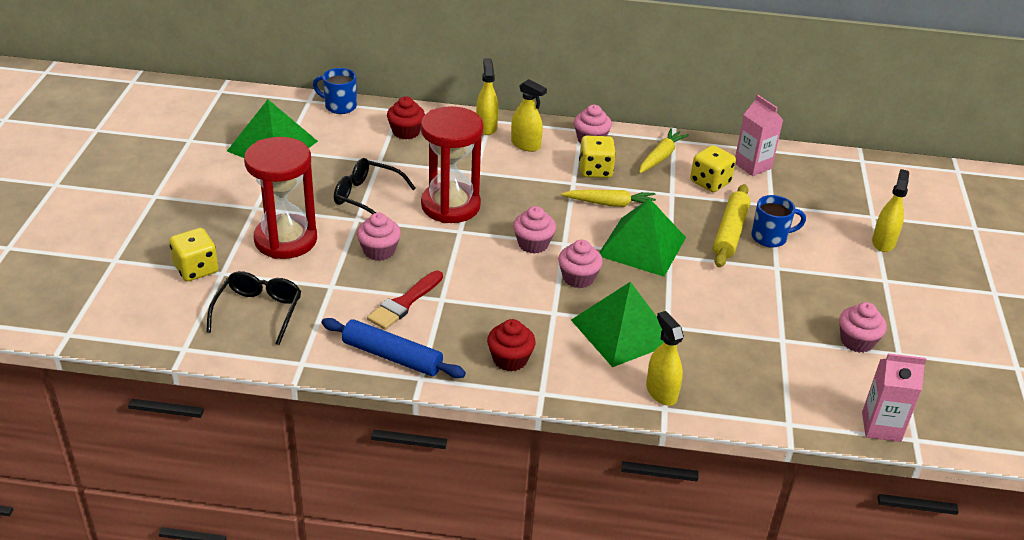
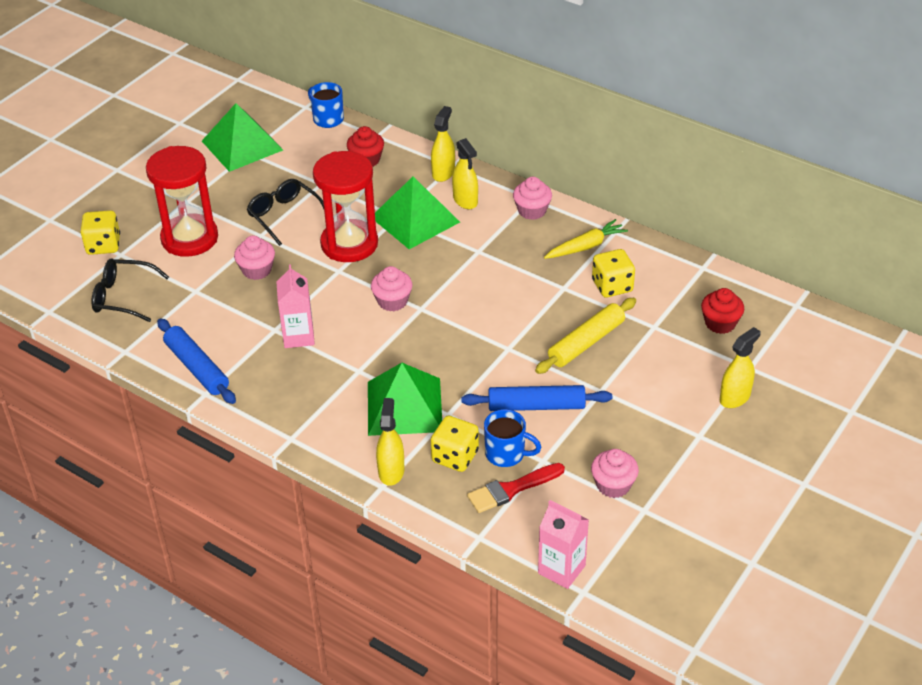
camera: 30 degrees right, 5 degrees up
black glasses [206,271,301,345] -> black glasses turned 120 degrees counterclockwise [91,259,169,322]
red brush [367,271,443,330] -> red brush moved to [467,463,565,513]
red cupcake [487,319,536,371] -> red cupcake moved to [701,288,744,334]
pink cupcake [558,240,603,288] -> none
yellow carrot [561,190,657,207] -> none
yellow dice [579,136,616,178] -> yellow dice moved to [431,416,479,472]
green pyramid [599,198,686,277] -> green pyramid moved to [375,177,460,249]
pink carton [735,95,783,176] -> pink carton moved to [276,264,315,348]
blue mug [751,195,806,247] -> blue mug moved to [484,409,542,467]
none -> blue rolling pin [461,385,612,411]

